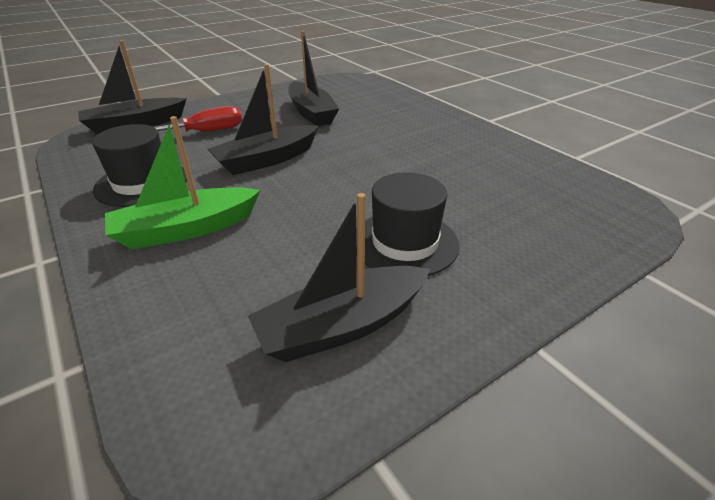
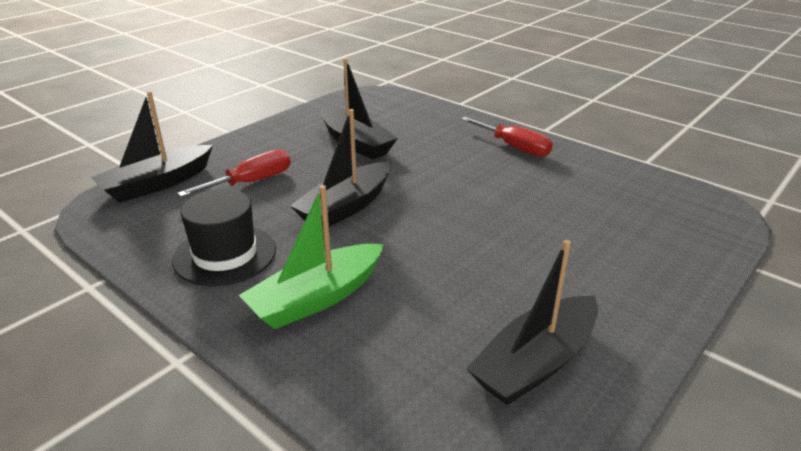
camera: 15 degrees left, 5 degrees down
black hat [356,172,460,276] -> none
none -> red screwdriver [461,117,553,157]

